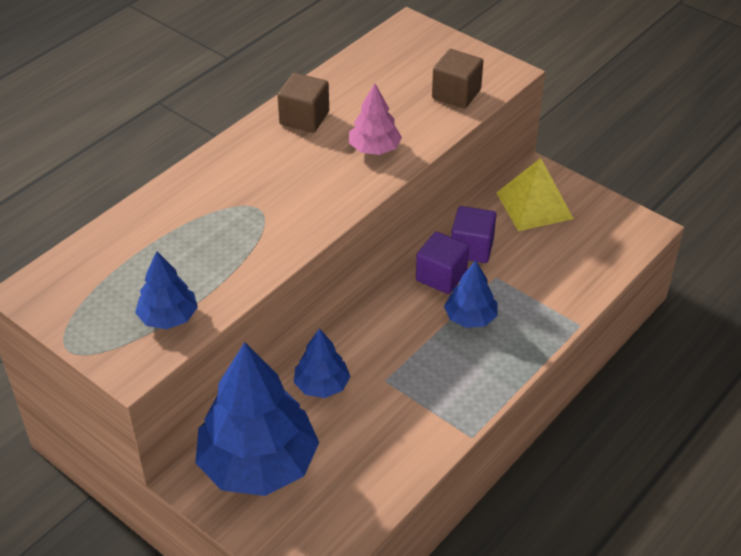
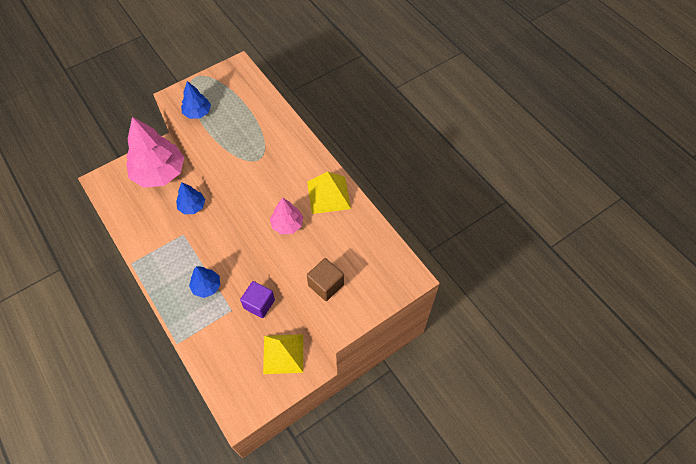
camera: 105 degrees right, 15 degrees up
blue tree [195,342,319,496] -> pink tree [126,117,184,188]
brown cube [277,73,329,133] -> yellow pyramid [307,172,351,214]
purple cube [416,231,469,294] -> none

